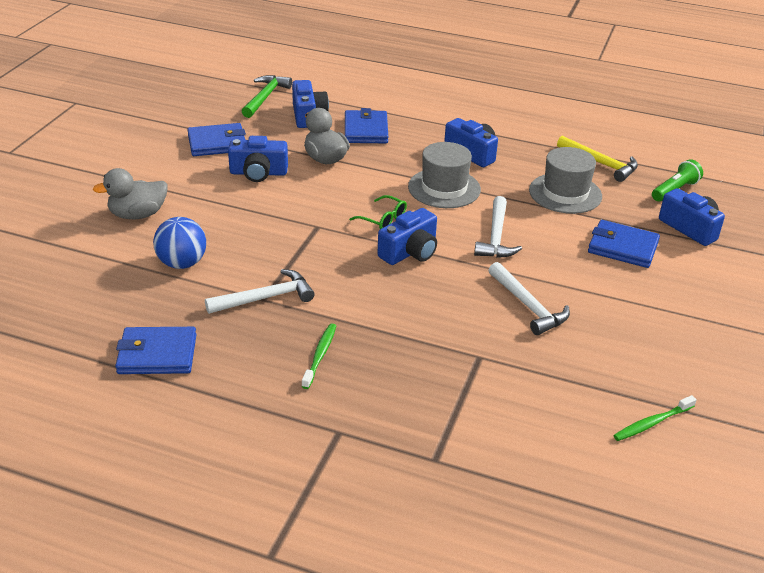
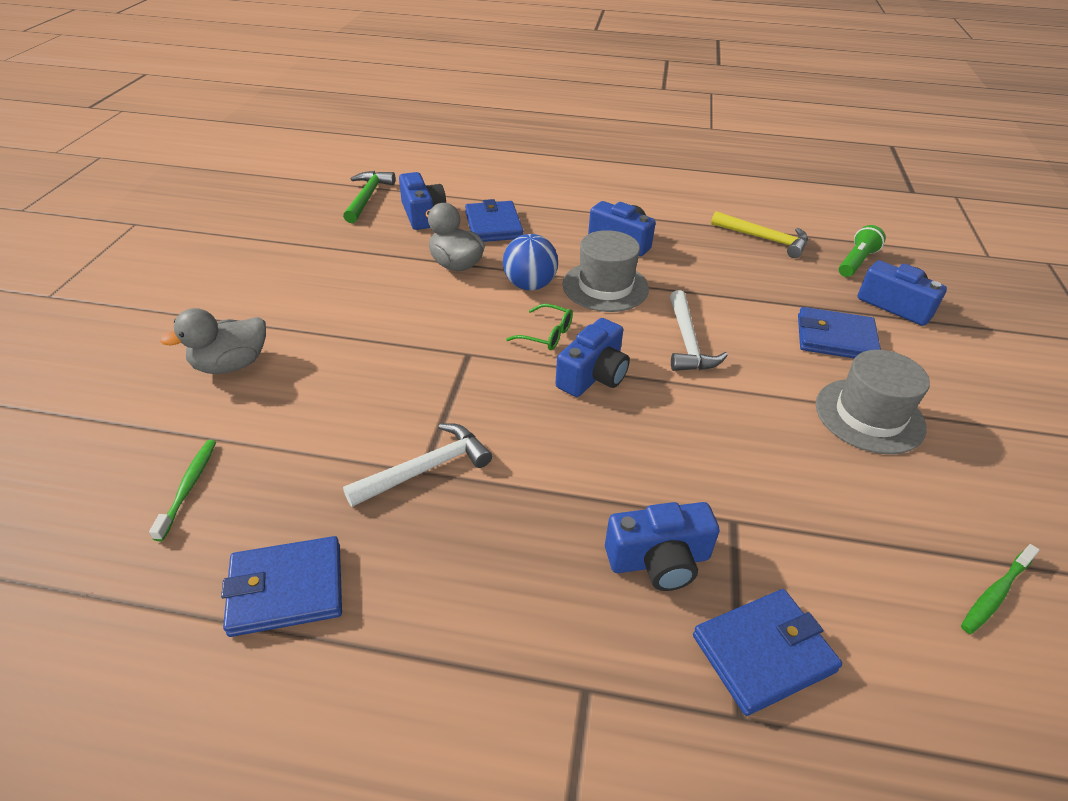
camera: 10 degrees left, 5 degrees up
blue ball [153,217,206,269] -> blue ball moved to [503,234,558,290]
blue wallet [187,123,246,156] -> blue wallet moved to [693,589,842,716]
blue camera [228,136,288,182] -> blue camera moved to [605,502,720,591]
green toothbrush [301,323,336,389] -> green toothbrush moved to [149,440,216,541]
white hammer [489,262,570,335] -> none
grey hat [529,147,602,214] -> grey hat moved to [816,350,930,454]

